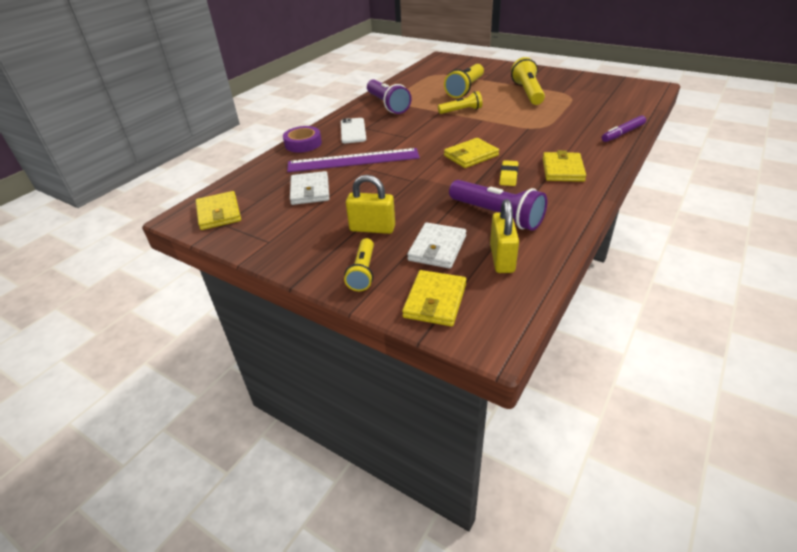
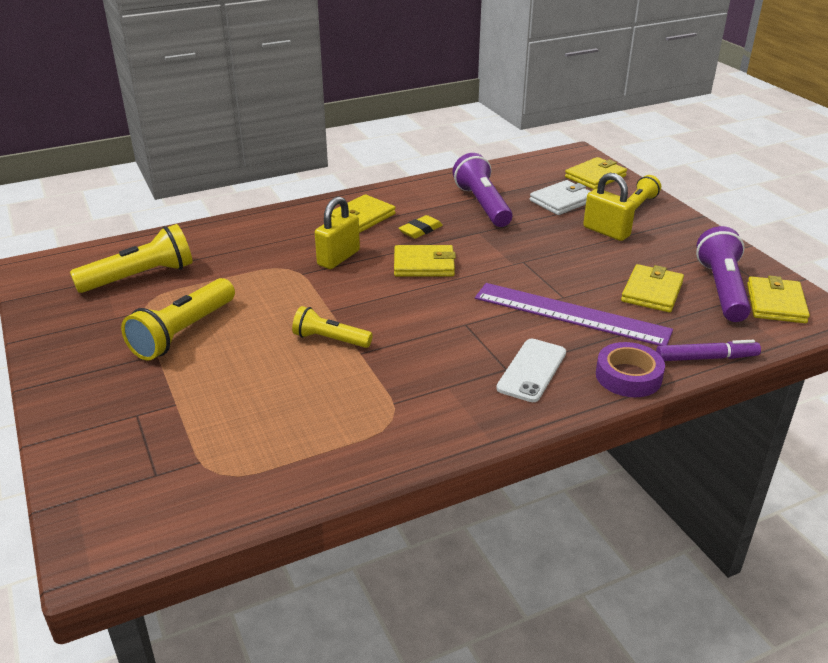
camera: 150 degrees left, 5 degrees down
white wallet [290,171,329,205] -> yellow wallet [621,264,684,312]
purple flashlight [367,79,411,114] -> purple flashlight moved to [696,226,751,322]
yellow flashlight [444,64,484,98] -> yellow flashlight moved to [70,224,193,293]
yellow padlock [490,199,519,273] -> yellow padlock moved to [315,196,360,269]
purple marker [602,115,646,142] -> purple marker moved to [656,340,761,361]

